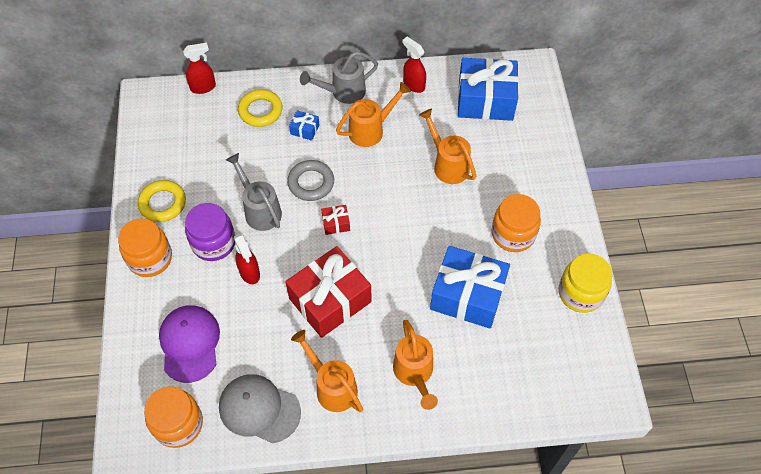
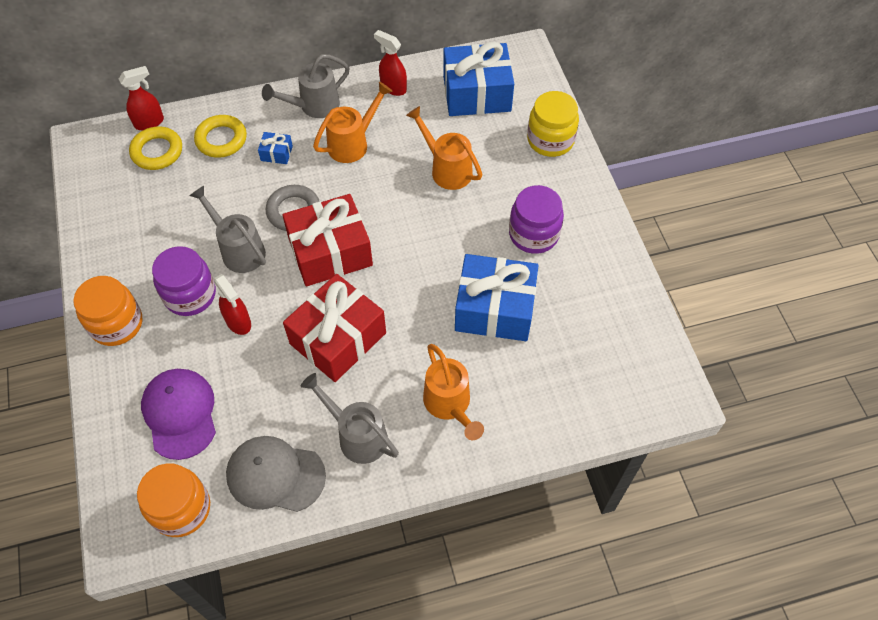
camera: 10 degrees left, 0 degrees up
yellow ring [138,180,186,222] -> yellow ring moved to [129,126,182,170]
orange watering can [291,330,363,412] -> grey watering can [301,373,399,464]
red gift [321,205,350,235] -> red gift [282,194,373,286], size x2.40
orange jar [492,194,541,252] -> purple jar [509,185,564,254]
yellow jar [558,254,612,313] -> yellow jar moved to [527,91,579,157]

